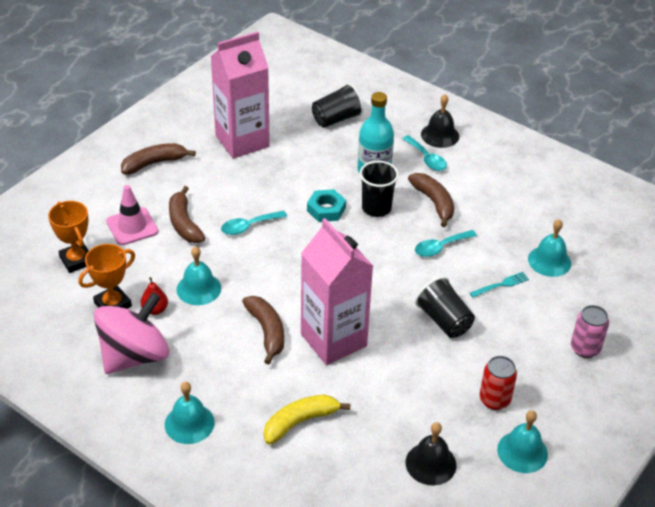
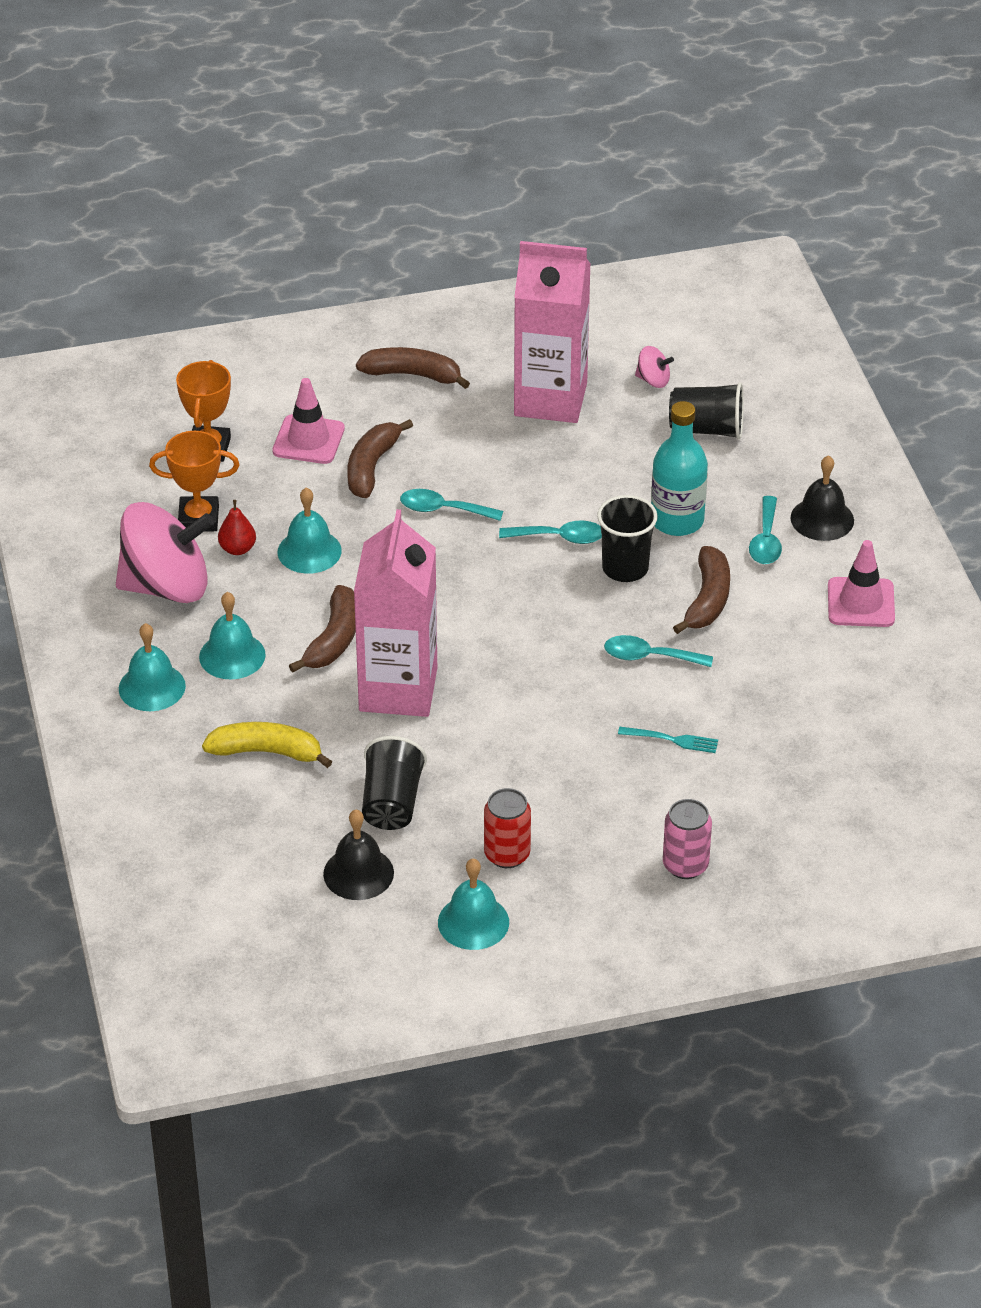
camera: 40 degrees right, 0 degrees up
turquoise nut [307,189,346,222] -> turquoise spoon [499,520,602,544]
black cup [415,277,475,338] -> black cup moved to [362,736,427,830]
turquoise bell [528,219,571,277] -> turquoise bell moved to [199,592,266,680]
none -> pink spinning top [635,346,674,388]
none -> pink traffic cone [828,540,895,627]

